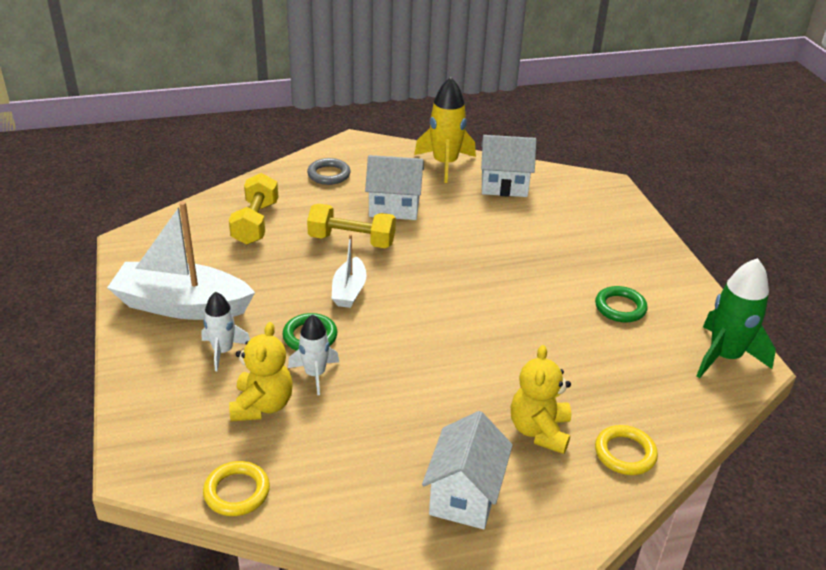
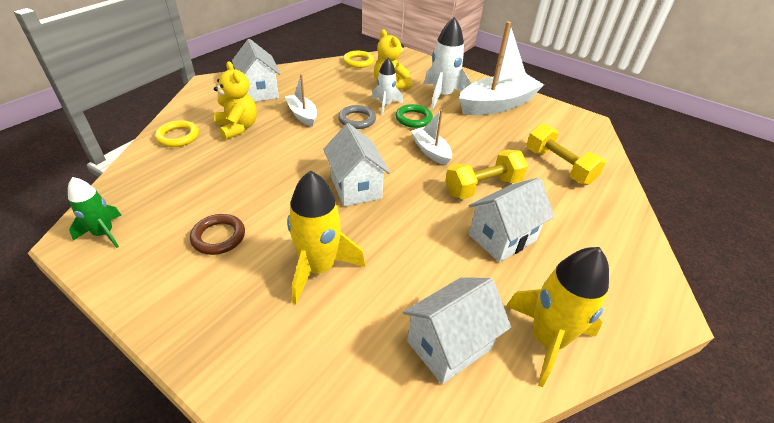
camera: 140 degrees right, 5 degrees up
white rocket [201,291,250,371] -> white rocket [424,17,472,109], size x1.63
grey ring [307,158,351,185] -> grey ring moved to [338,105,376,129]
green ring [595,286,648,323] -> brown ring [190,214,245,255]
green rocket [697,258,776,378] -> green rocket [68,177,122,248], size x0.61
none -> white boat [285,74,317,127]
none -> yellow rocket [287,170,365,304]
none -> white house [323,123,390,206]

